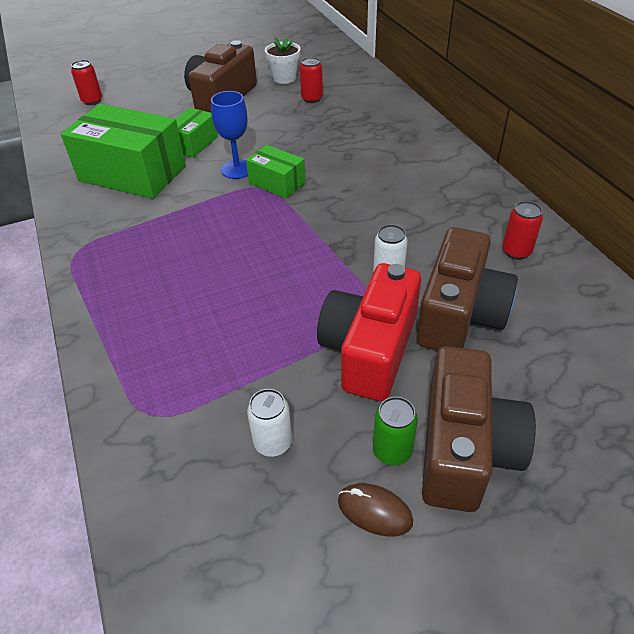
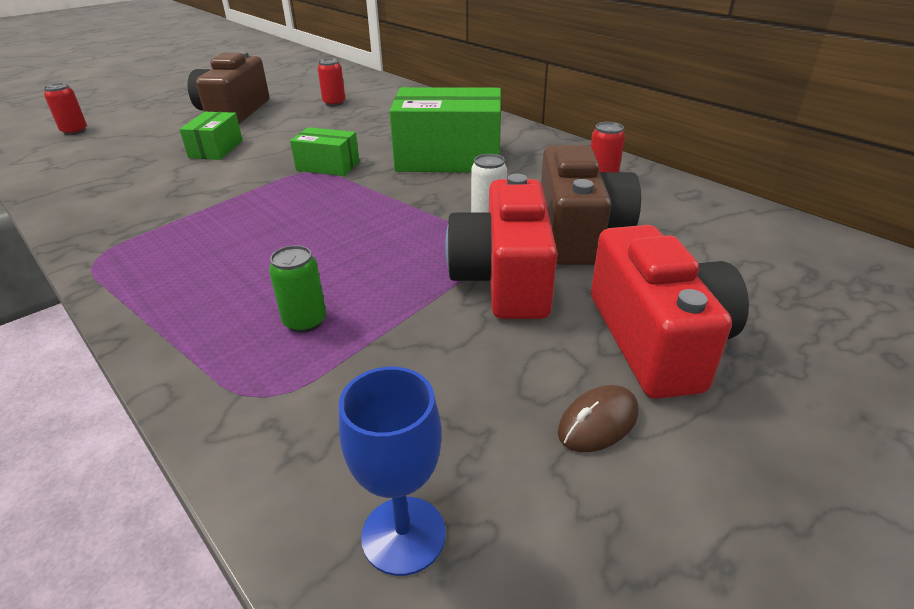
camera: 20 degrees left, 10 degrees down
green box [61,104,186,199] -> green box moved to [389,87,501,173]
blue goblet [211,91,248,179] -> blue goblet moved to [339,367,446,576]
white can [247,389,292,457] -> none
white flower pot [265,37,301,84] -> none
brown mouse [338,483,413,536] -> brown mouse turned 45 degrees counterclockwise [558,385,638,452]
green can [373,397,418,465] -> green can moved to [269,245,326,333]
brown camera [422,346,536,512] -> red camera [591,225,749,399]

